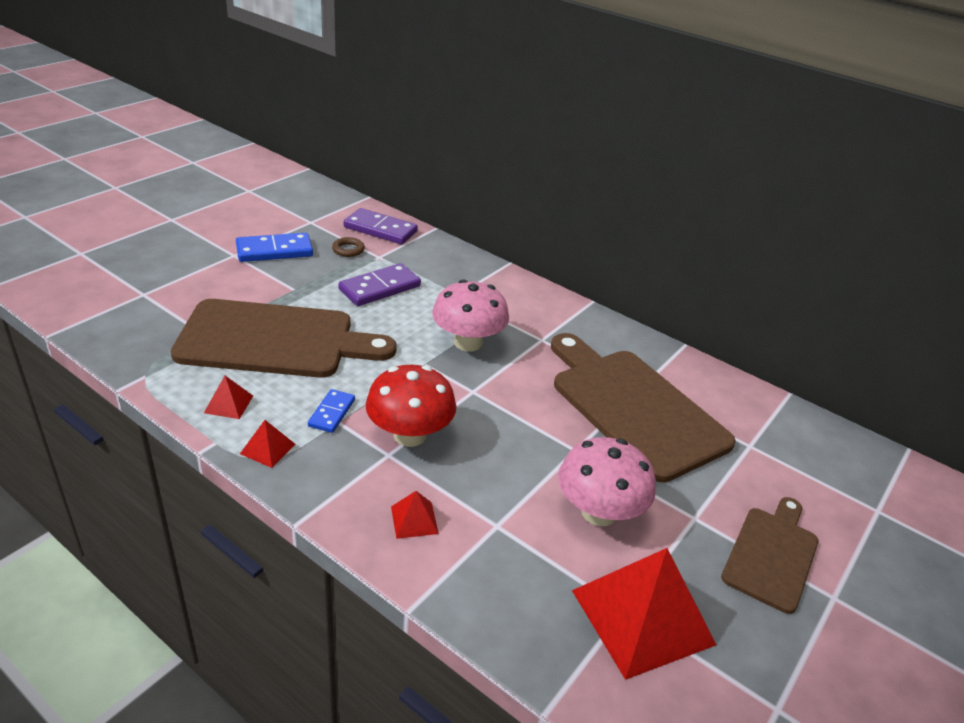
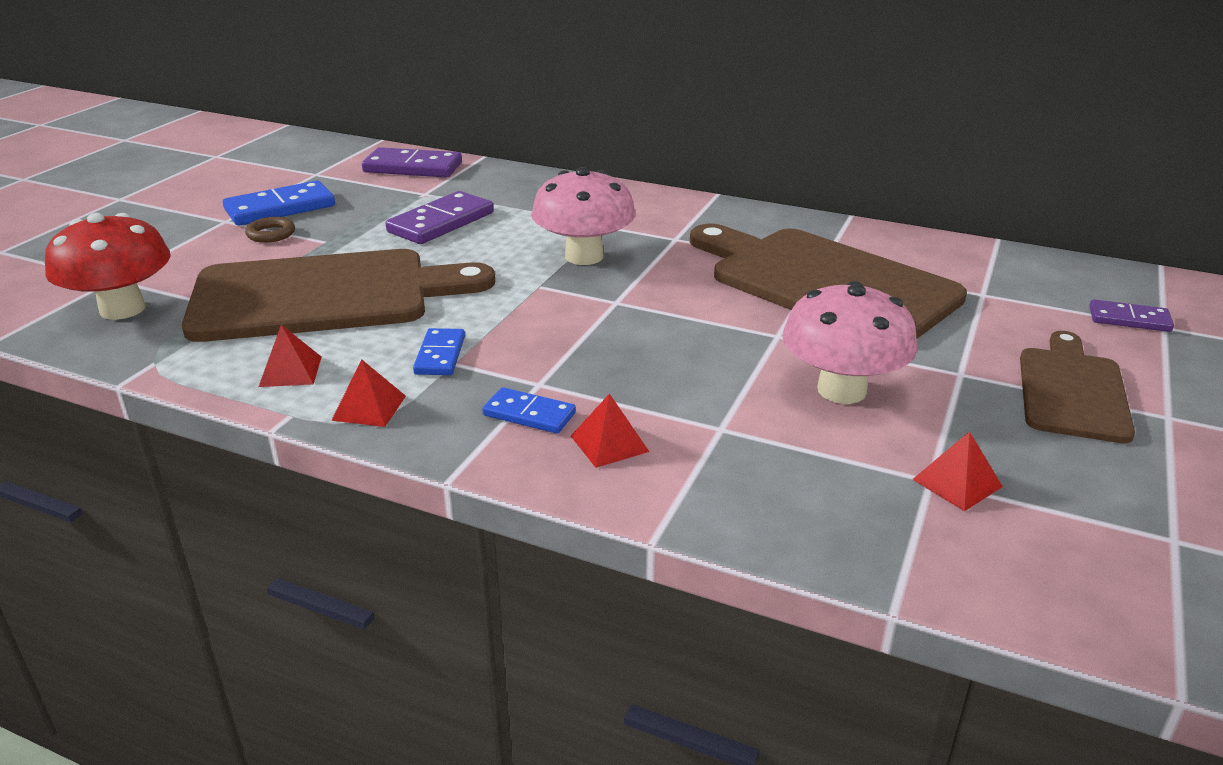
camera: 10 degrees left, 5 degrees down
brown ring [332,237,365,257] -> brown ring moved to [245,217,295,243]
red mushroom [366,365,456,447] -> red mushroom moved to [45,213,171,320]
red pyramid [572,548,716,680] -> red pyramid [912,431,1003,511], size x0.43
none -> blue domino [482,387,576,434]
none -> purple domino [1089,299,1174,332]

